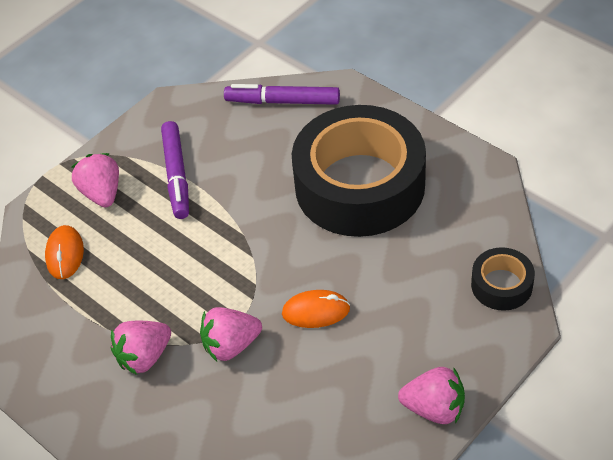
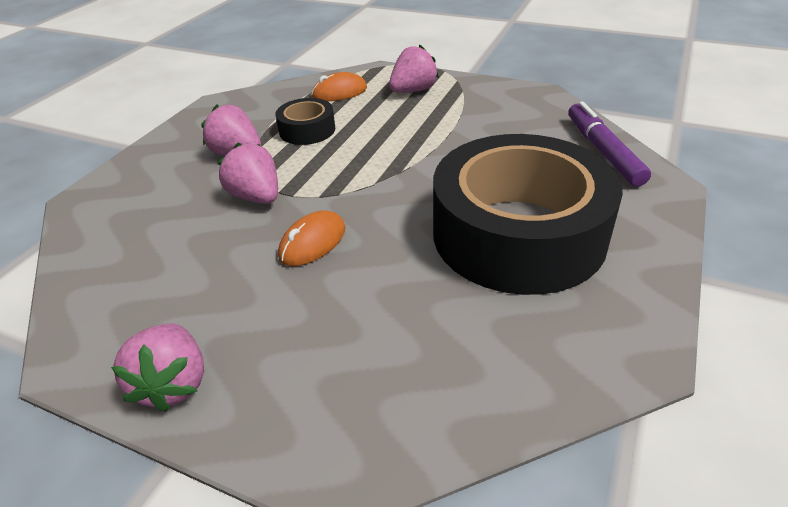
camera: 70 degrees right, 10 degrees down
purple marker [161,121,189,219] -> none
orange mouse [282,290,350,328] -> orange mouse turned 60 degrees clockwise [278,210,345,266]
black tape [471,247,535,311] -> black tape moved to [275,98,335,145]

